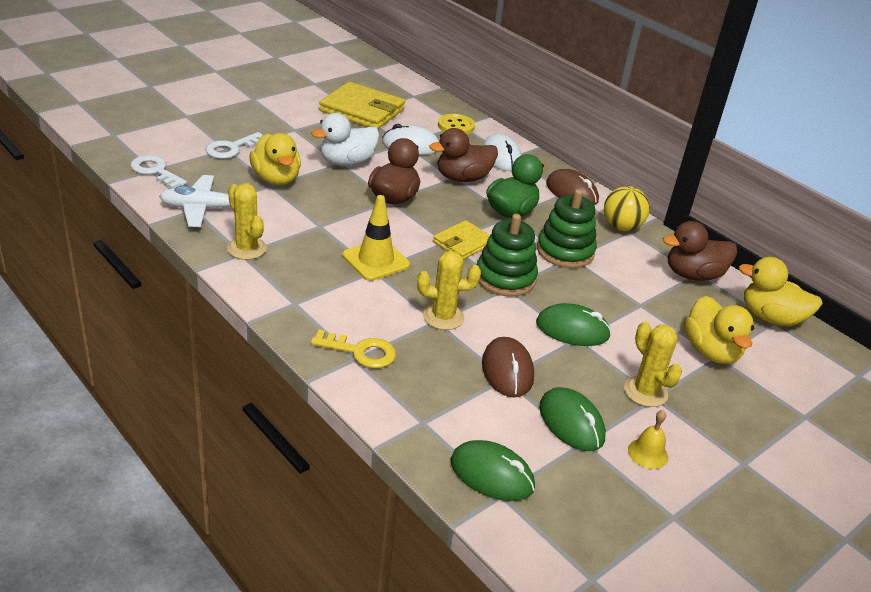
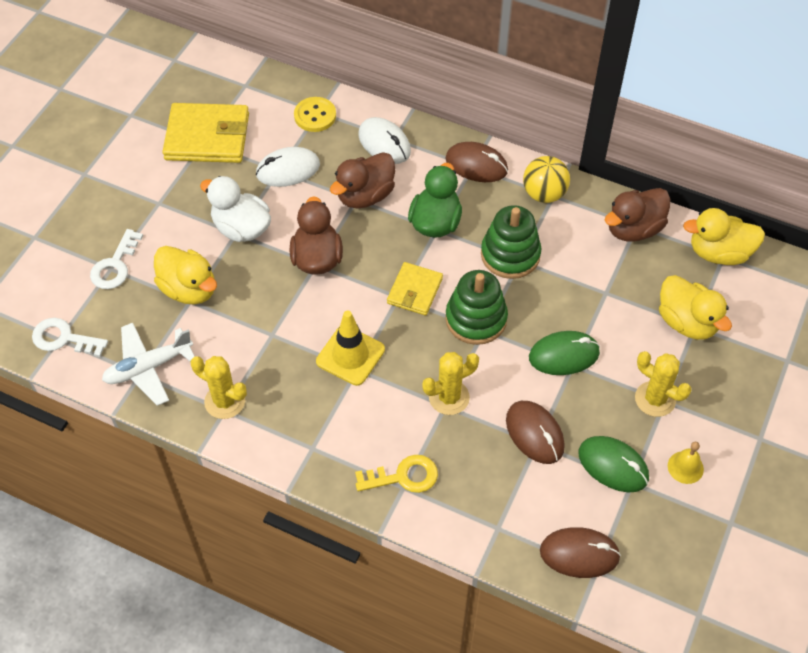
camera: 20 degrees left, 20 degrees up
white duck [311,113,379,166] -> white duck turned 90 degrees clockwise [200,176,271,242]
green mouse [451,440,535,501] -> brown mouse [540,527,621,578]

